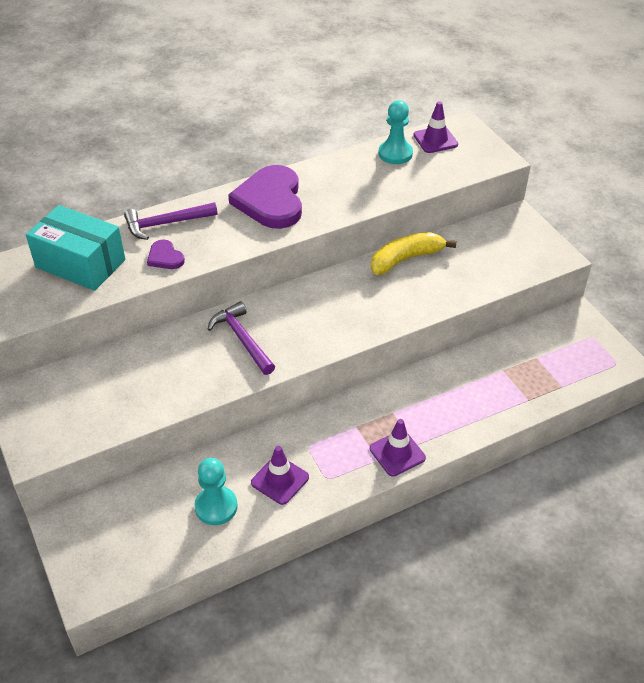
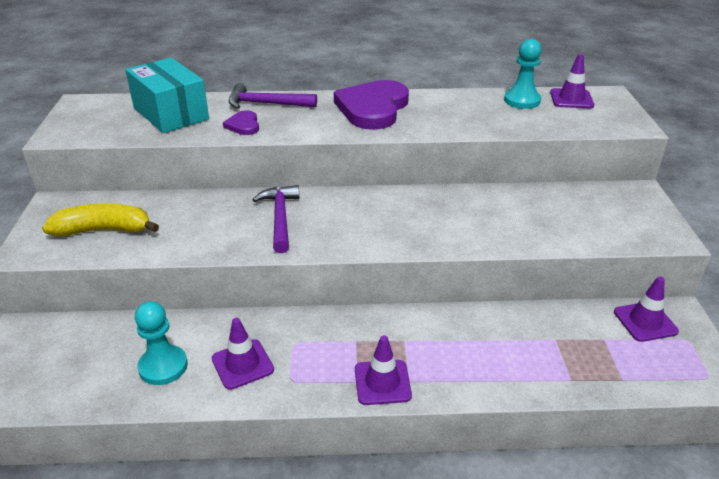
camera: 25 degrees right, 10 degrees down
yellow banana [371,232,456,275] -> yellow banana moved to [42,203,159,236]
none -> purple traffic cone [614,276,679,342]

